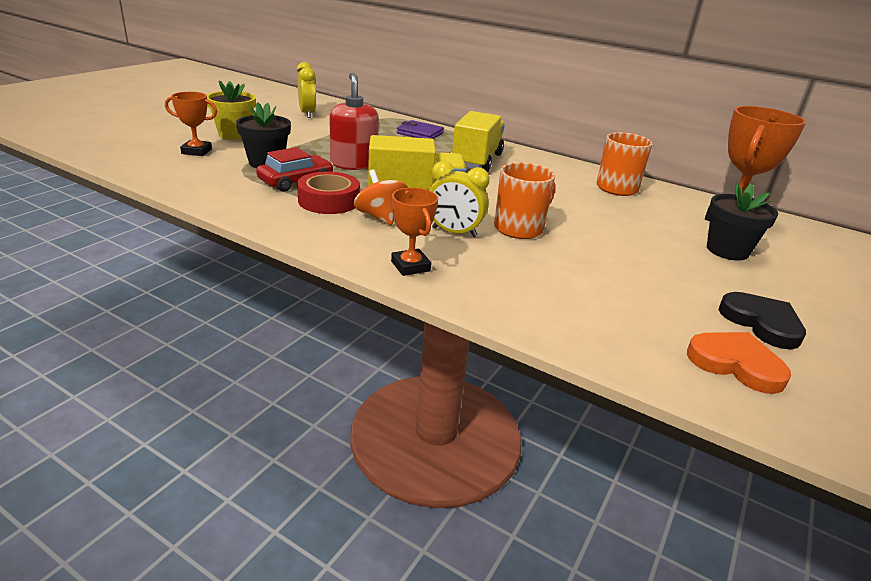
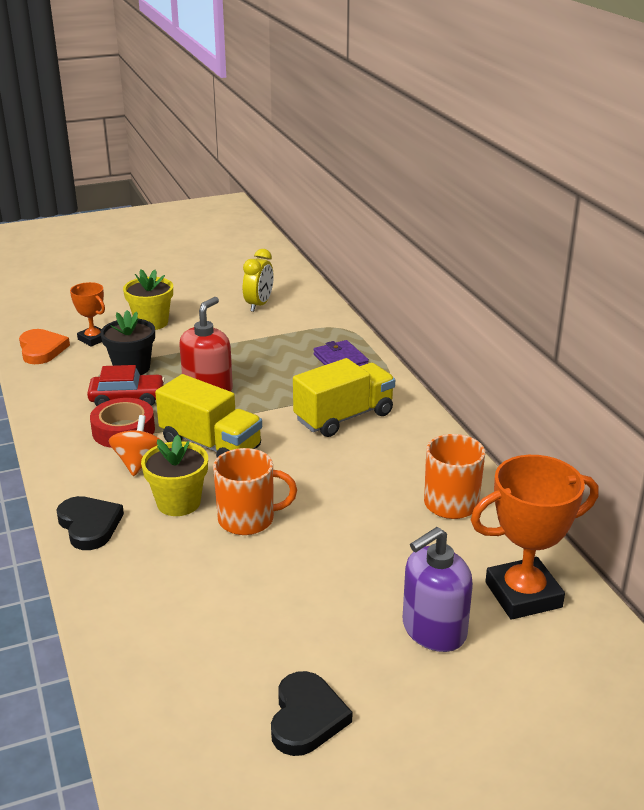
camera: 40 degrees right, 0 degrees up
orange trophy [391,188,438,276] -> black heart [56,496,124,550]
yellow clock [429,161,490,237] -> yellow flower pot [141,435,208,516]
orange heart [687,332,791,394] -> orange heart moved to [19,329,70,364]
black flower pot [707,183,778,261] -> purple soap dispenser [403,527,473,652]

